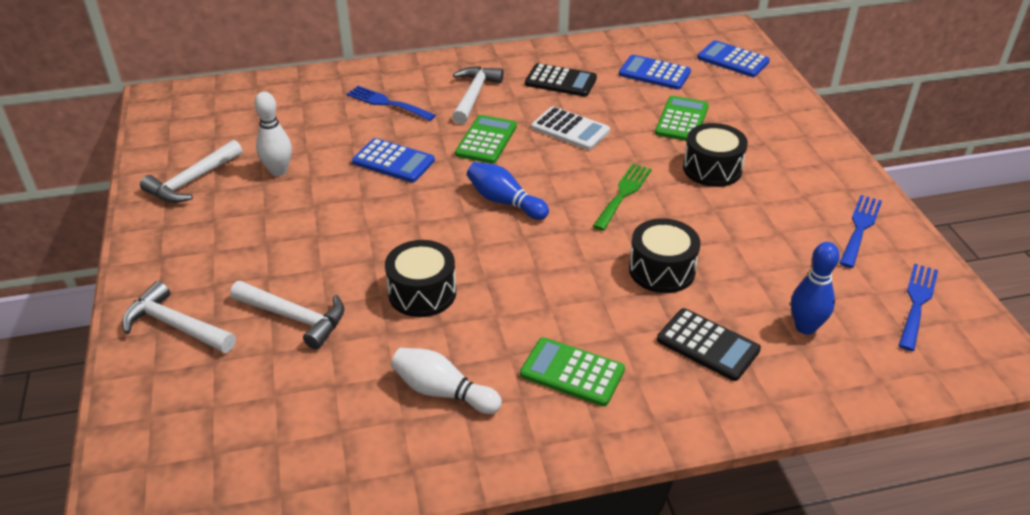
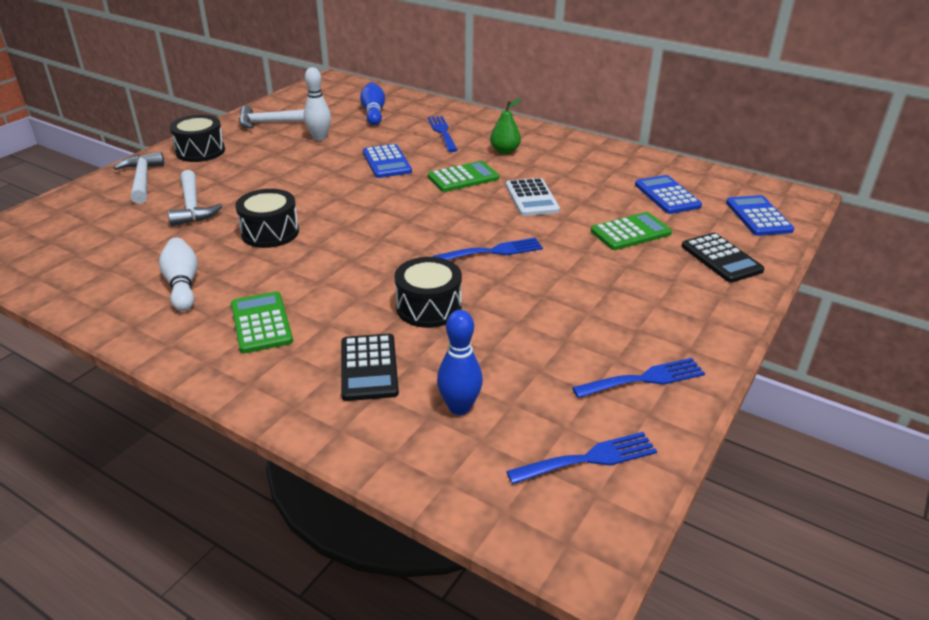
camera: 45 degrees right, 5 degrees down
white hammer [452,66,504,124] -> green pear [490,98,522,154]
blue bowling pin [467,162,549,220] -> blue bowling pin moved to [360,82,385,125]
black calculator [525,63,597,97] -> black calculator moved to [682,233,764,283]
green fork [593,164,652,231] -> blue fork [433,238,543,260]
black drum [683,123,748,187] -> black drum moved to [170,115,225,162]

